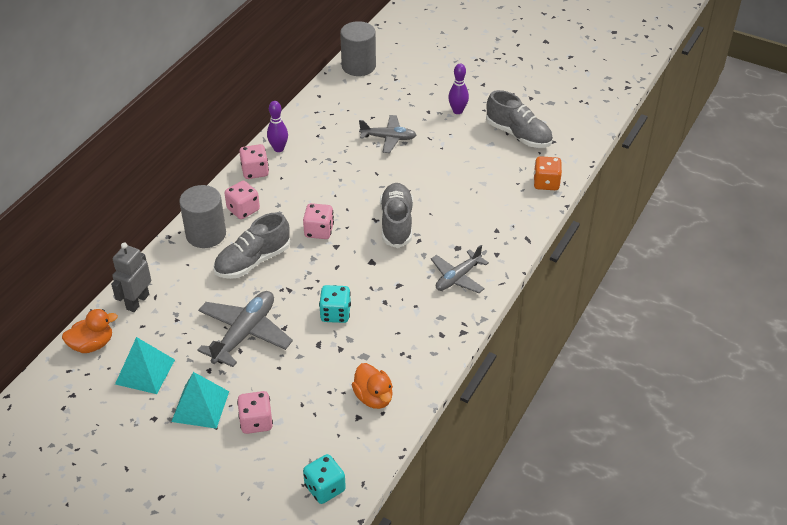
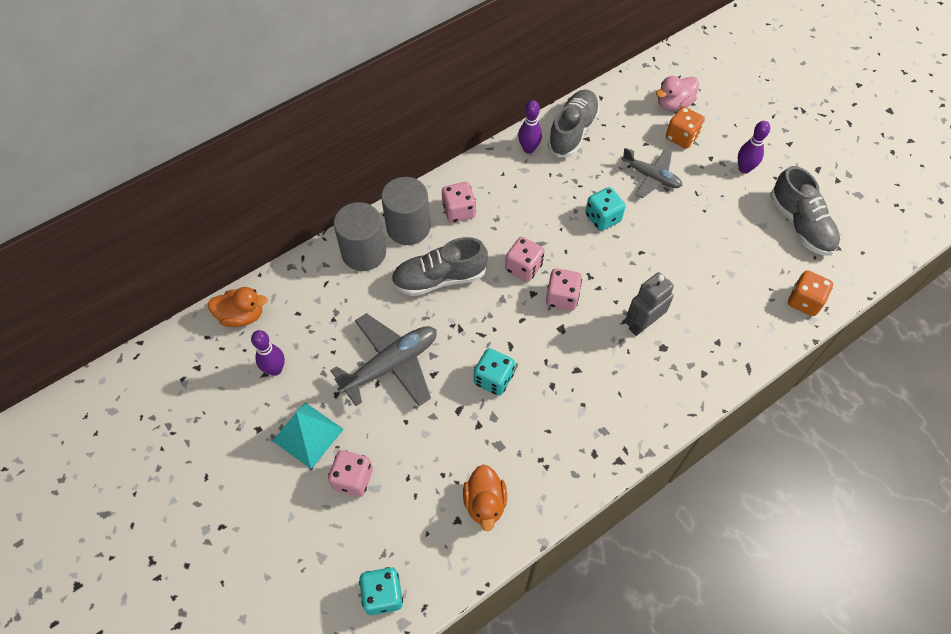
camera: 25 degrees right, 15 degrees up
grey robot [111,242,151,312] -> grey robot moved to [625,272,674,336]
turquoise pyramid [115,337,175,394] -> purple bowling pin [251,330,285,376]
pink dice [239,144,269,179] -> pink dice moved to [546,268,582,311]
grey cylinder [340,21,376,76] -> grey cylinder moved to [334,202,386,271]
grey shoe [380,183,413,248] -> grey shoe moved to [547,89,600,157]
grey plane [431,245,489,293] -> none
none -> turquoise dice [585,187,626,231]
none -> pink duck [656,76,699,111]
none -> orange dice [666,107,705,149]

